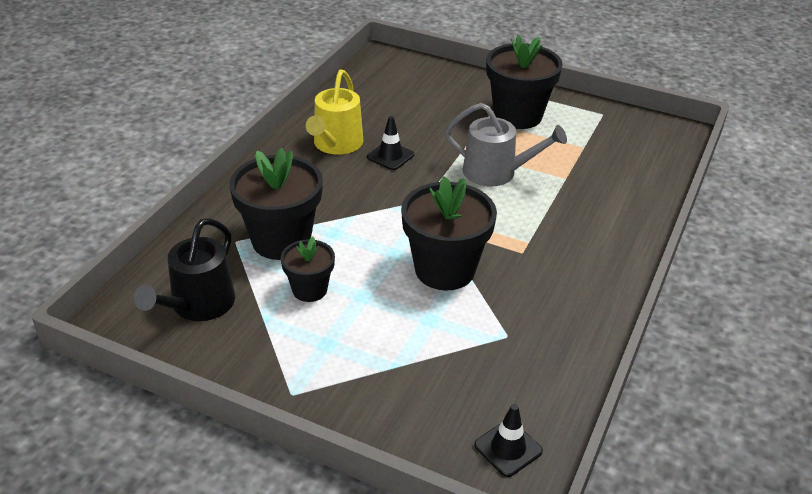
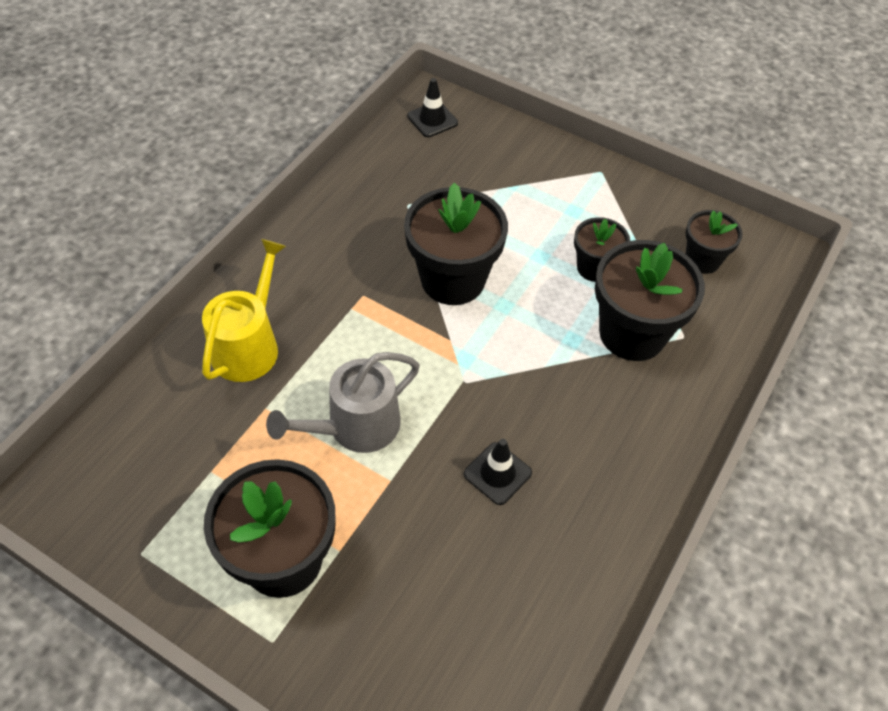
camera: 175 degrees left, 15 degrees up
black watering can [134,218,235,321] -> black flower pot [685,210,743,274]
yellow watering can [306,69,363,155] -> yellow watering can moved to [202,239,286,382]
grey watering can [445,103,567,186] -> grey watering can turned 60 degrees counterclockwise [266,352,420,453]

